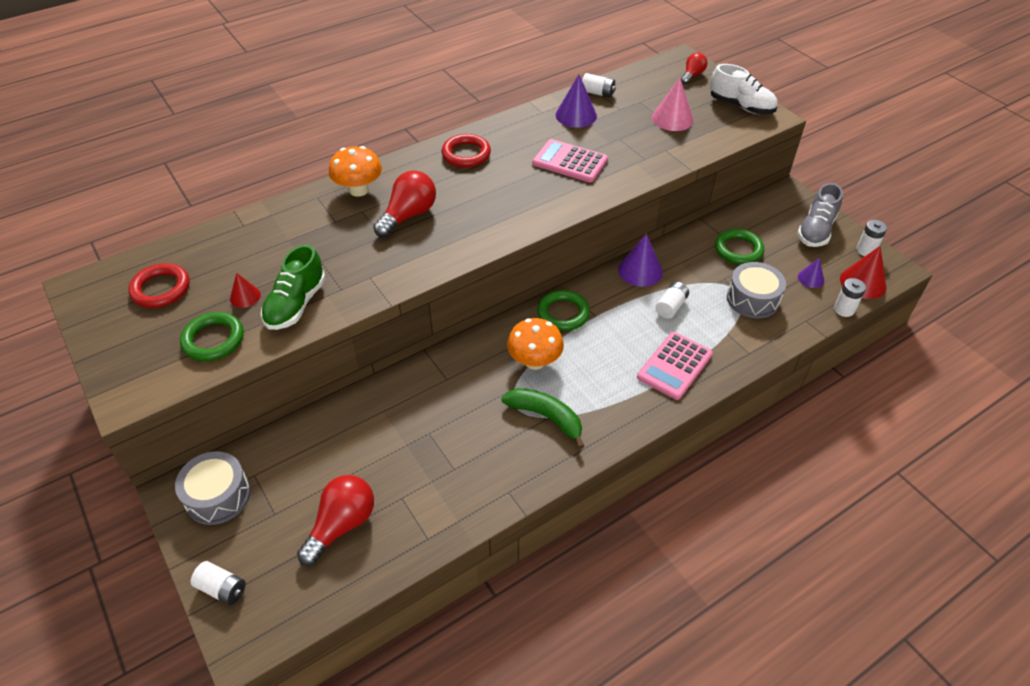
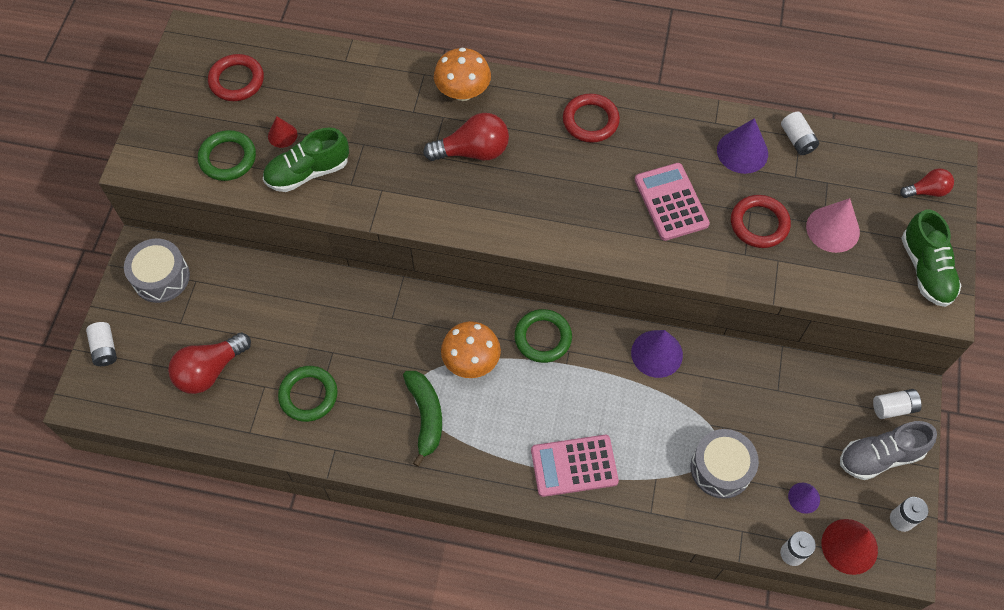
camera: 45 degrees right, 15 degrees up
red light bulb [297,475,374,566] -> red light bulb turned 150 degrees clockwise [168,333,251,394]
white battery [656,282,689,318] -> white battery moved to [873,389,922,419]
white shoe [710,64,778,114] -> green shoe [901,209,961,307]
green ring [715,229,764,265] -> green ring moved to [278,366,338,422]
none -> red ring [731,195,791,248]

